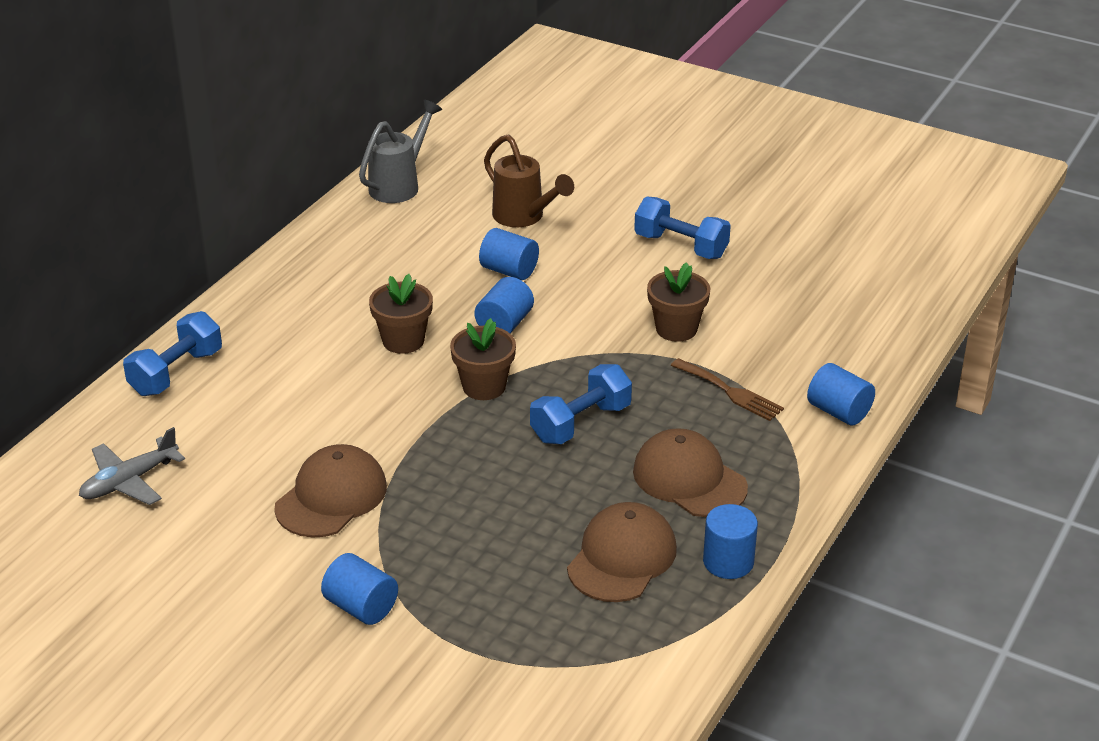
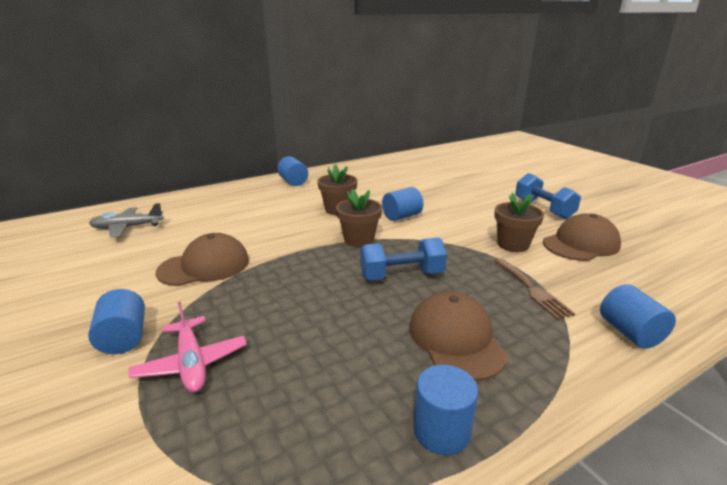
camera: 30 degrees right, 10 degrees down
blue dumbbell [123,311,222,396] -> none
grey watering can [359,100,442,203] -> none
blue cylinder [479,228,539,280] -> blue cylinder moved to [277,156,308,186]
brown watering can [484,134,574,227] -> none
brown cap [567,502,677,602] -> brown cap moved to [543,213,621,261]
none -> pink plane [129,302,247,393]

